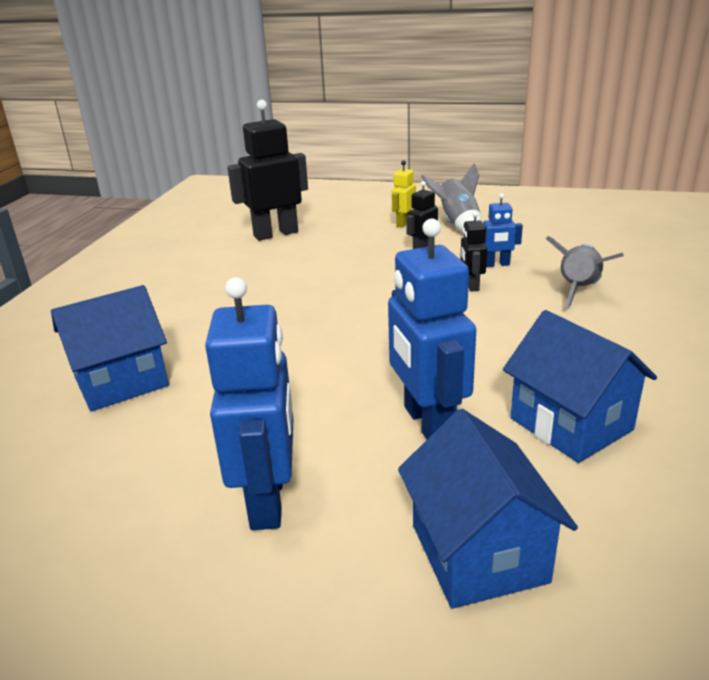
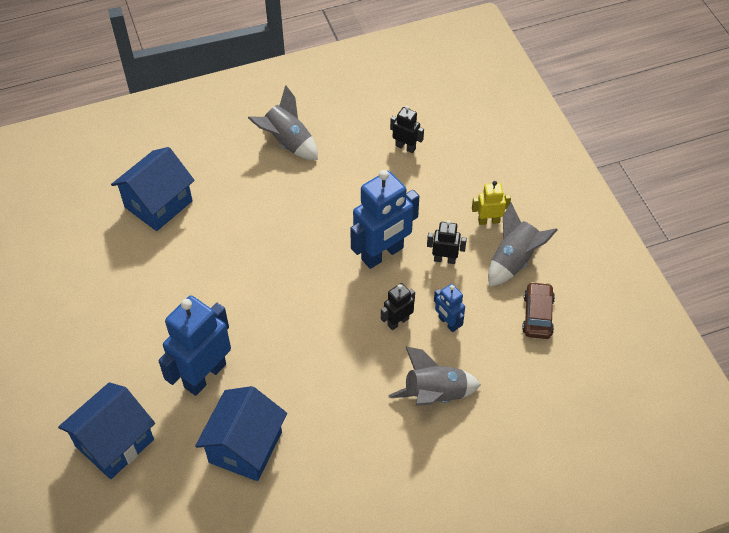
camera: 55 degrees right, 25 degrees up
blue house [51,285,169,412] -> blue house turned 75 degrees counterclockwise [111,147,195,231]
blue robot [205,277,293,530] -> blue robot moved to [350,170,419,269]
black robot [227,100,308,241] -> black robot [390,106,424,153], size x0.50
none -> grey rocket [248,85,318,160]
none -> brown car [522,282,555,339]

